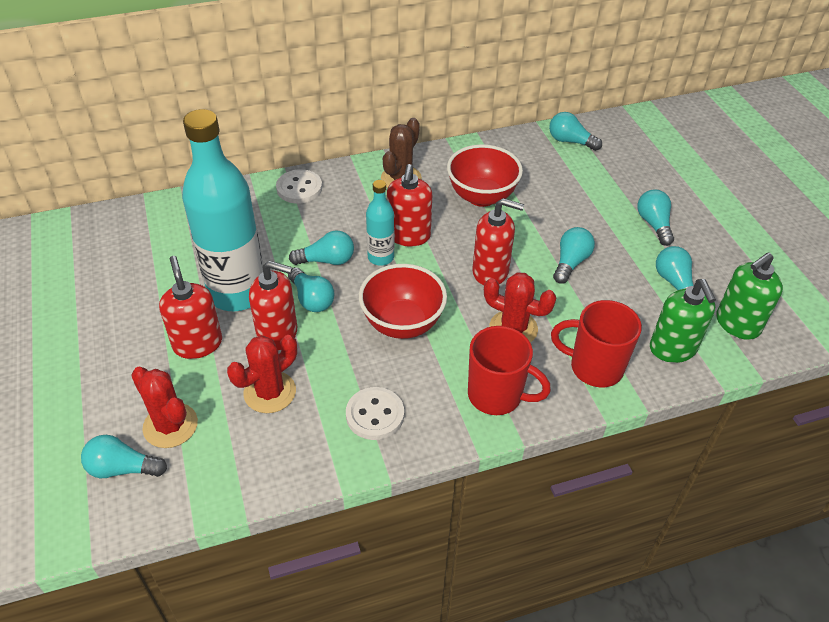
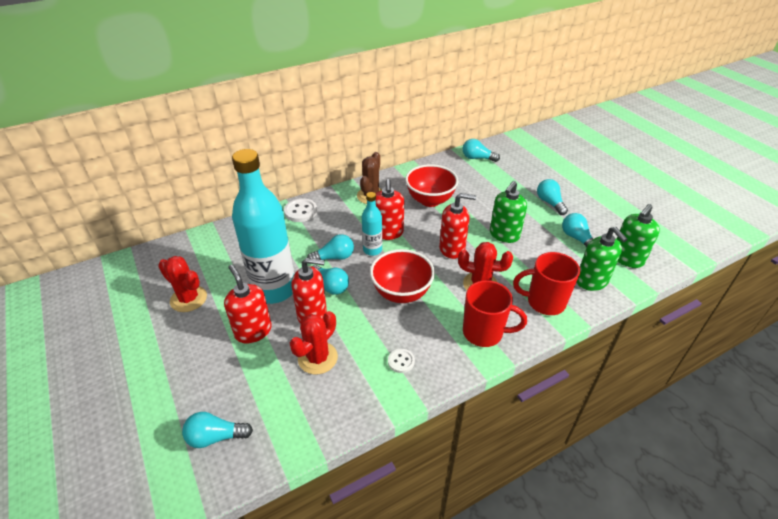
camera: 10 degrees left, 5 degrees down
red cactus [131,367,198,448] -> red cactus moved to [158,256,207,312]
white button [346,387,404,440] -> white button [388,349,415,373], size x0.61
turquoise light bulb [553,227,595,284] -> green soap dispenser [490,181,527,243]

